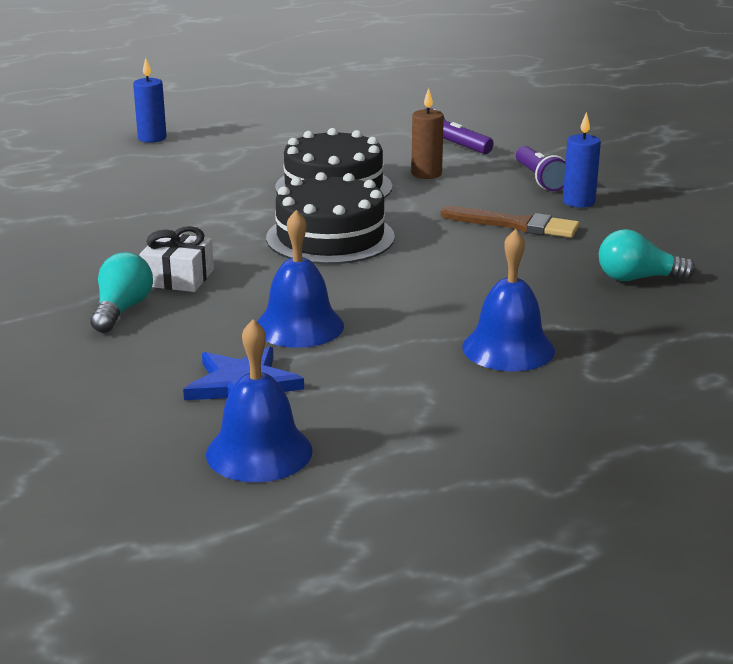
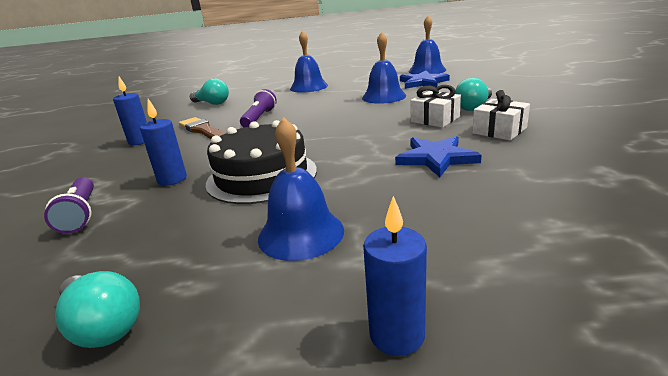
camera: 150 degrees left, 0 degrees up
black cake [266,172,395,264] -> none
brown candle [411,88,444,179] -> blue candle [140,99,187,186]
purple flashlight [516,146,566,191] -> purple flashlight moved to [240,89,277,128]
none -> turquoise light bulb [55,271,140,348]
none -> blue bell [258,117,344,261]
none -> blue star [395,136,482,177]
none -> white gift [472,90,530,141]

